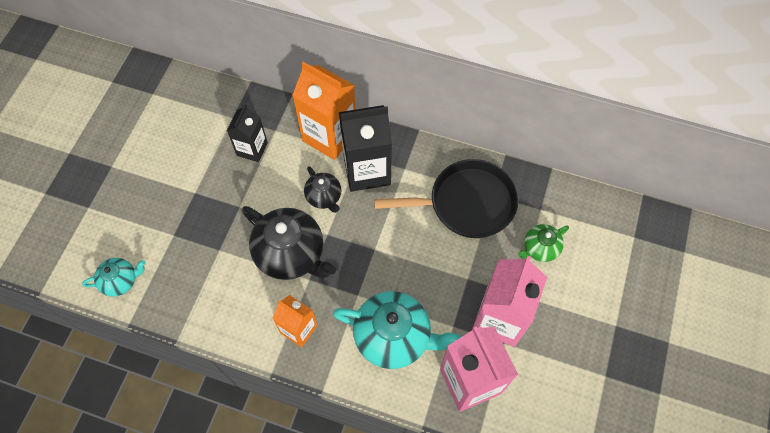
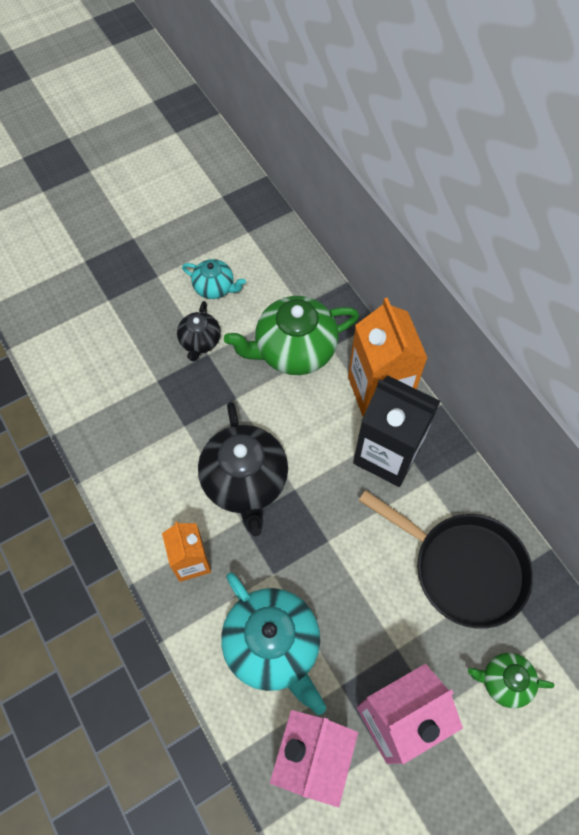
camera: 40 degrees right, 0 degrees up
turquoise teapot [82,258,146,297] -> turquoise teapot moved to [182,259,246,299]
black carton [227,104,268,162] -> green teapot [224,296,359,375]
black teapot [304,166,341,213] -> black teapot moved to [177,301,221,361]

